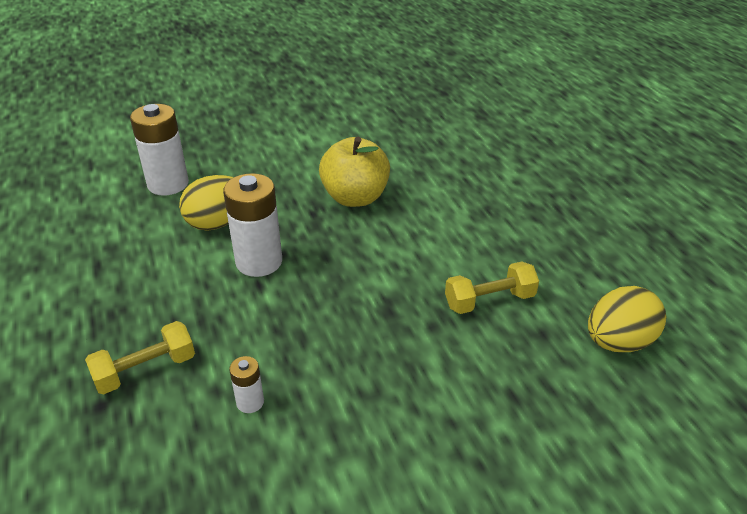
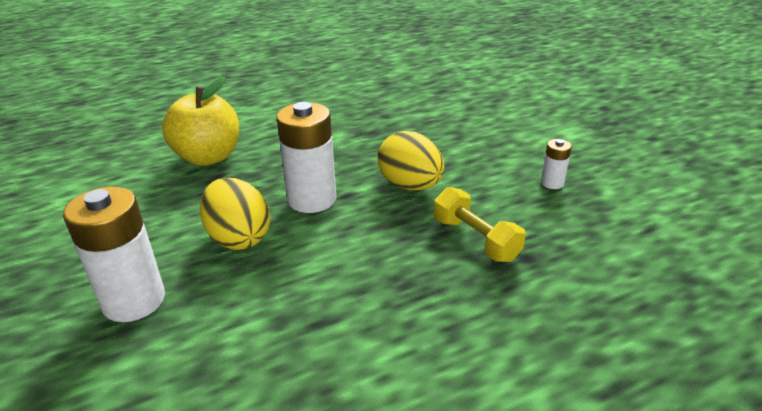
camera: 95 degrees left, 5 degrees down
white battery [229,356,264,413] -> white battery moved to [541,139,572,189]
yellow dumbbell [445,261,539,314] -> none
yellow egg [588,286,666,352] -> yellow egg moved to [377,131,444,190]

